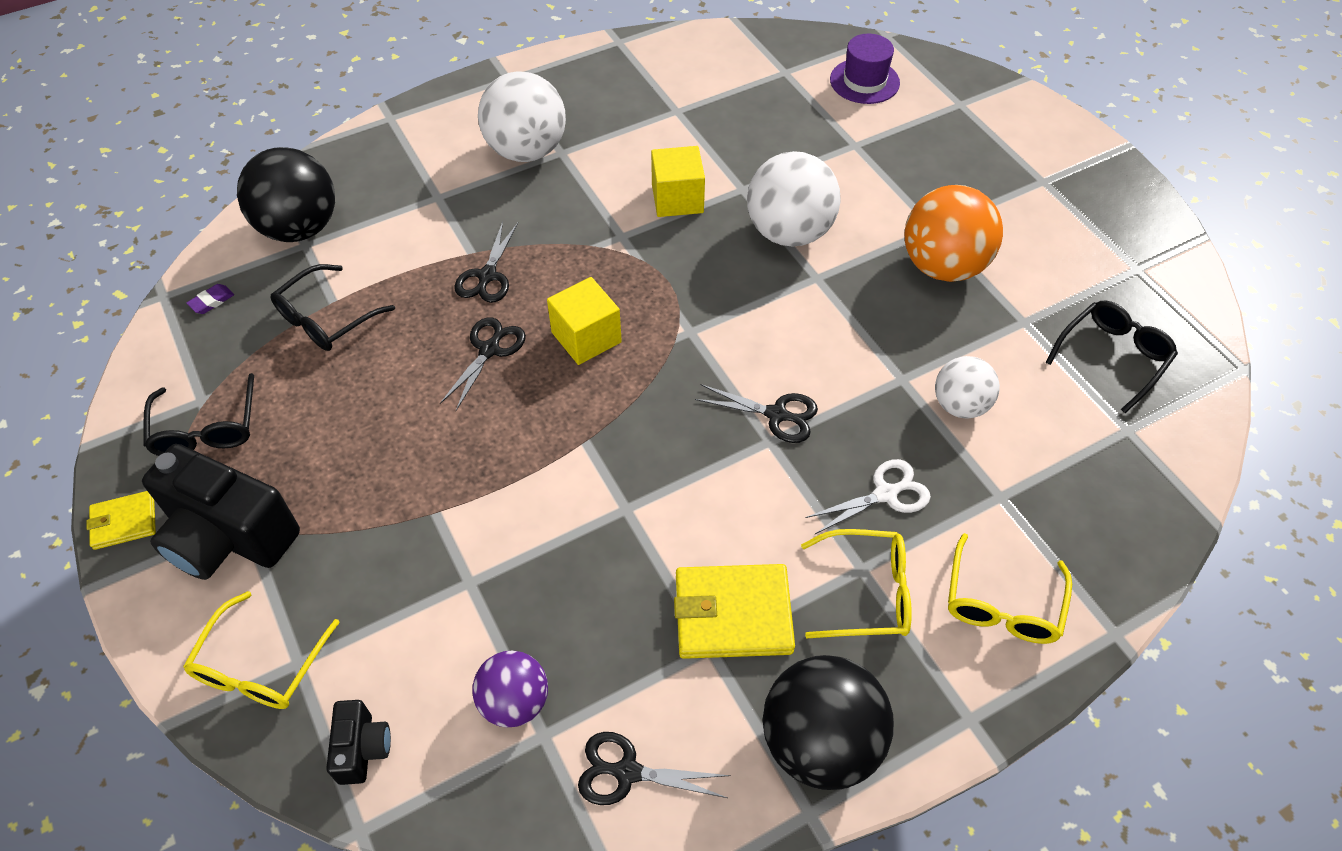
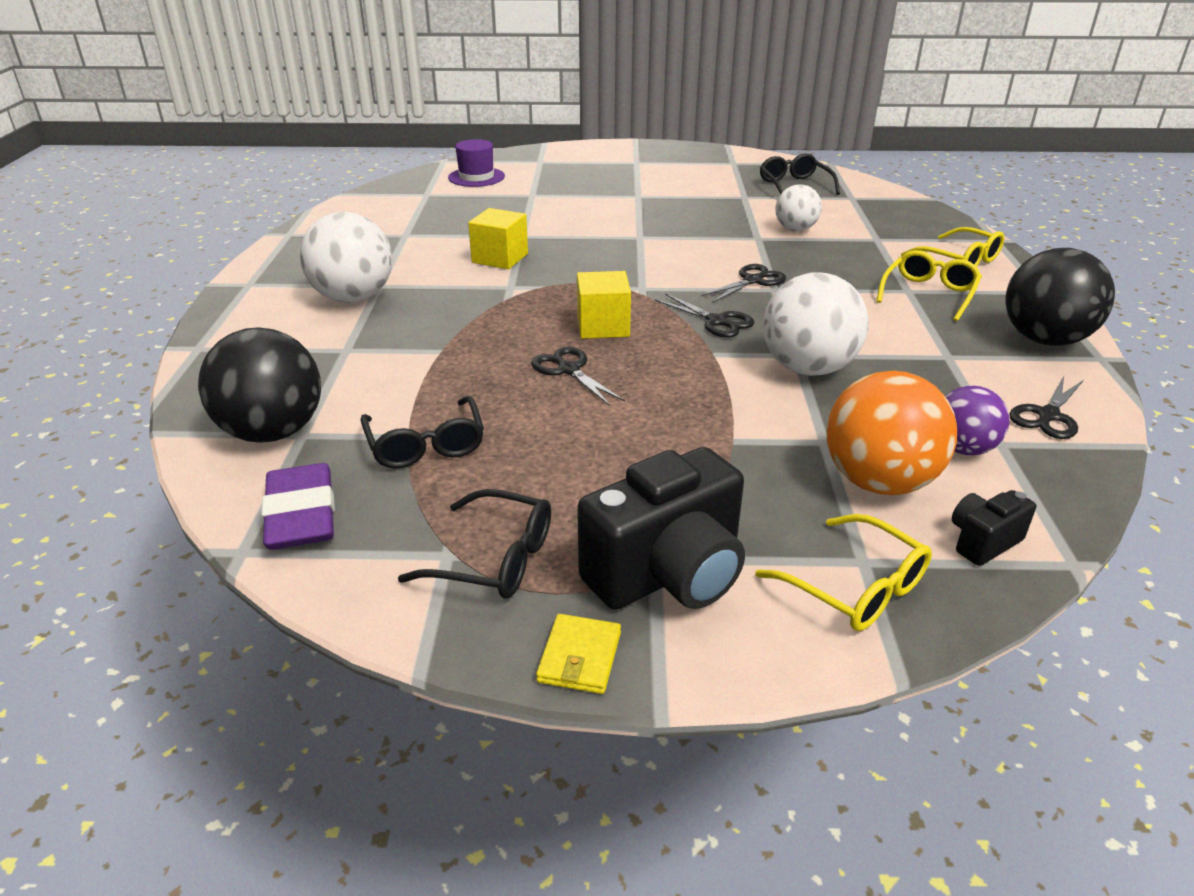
camera: 60 degrees left, 20 degrees down
purple eraser [186,284,234,314] -> purple eraser [261,463,335,550], size x2.42
black camera [326,700,391,785] -> black camera turned 60 degrees counterclockwise [952,490,1036,566]
black scissors [454,221,518,303] -> black scissors moved to [655,293,755,337]
yellow wallet [674,564,795,659] -> none
white ball [747,151,841,247] -> white ball moved to [763,272,869,376]
white scissors [805,459,931,534] -> none
orange ball [905,185,1003,282] -> orange ball moved to [826,371,957,495]

